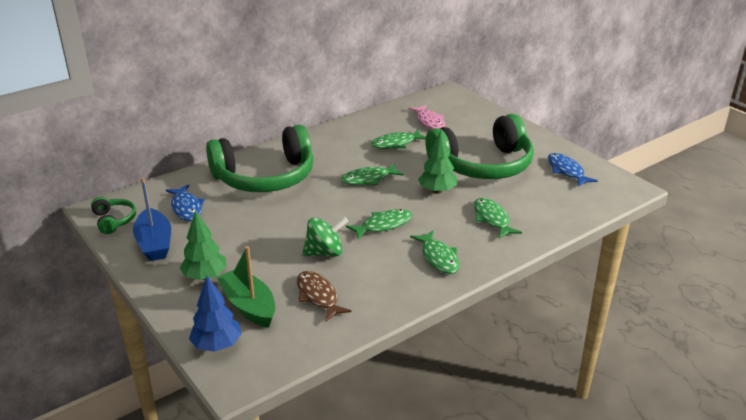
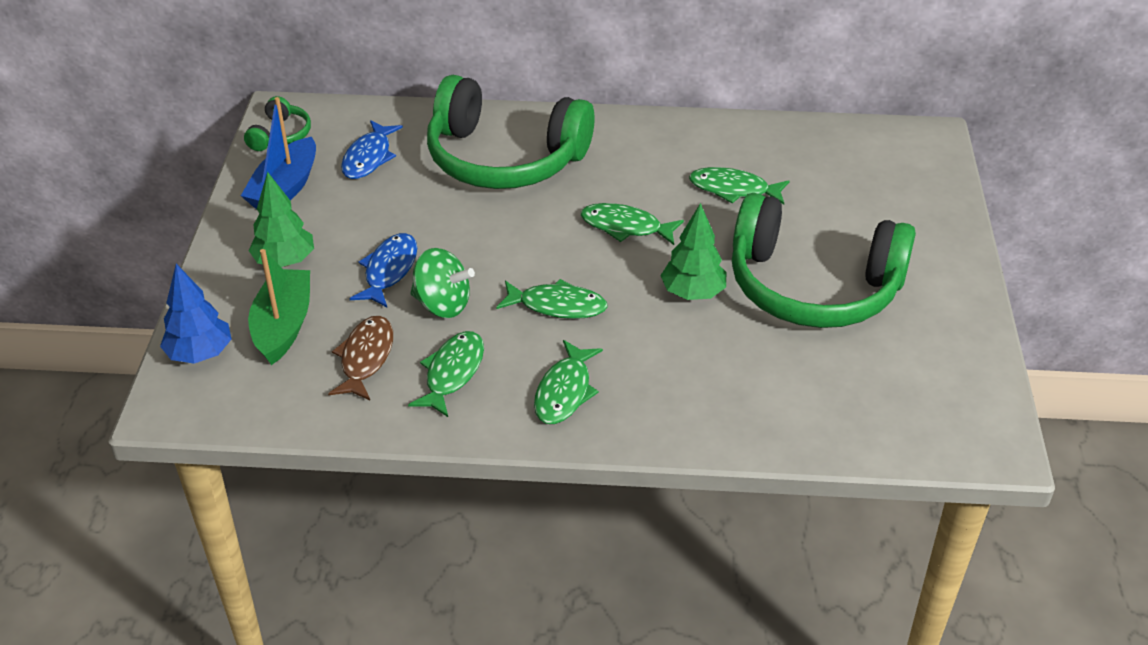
camera: 40 degrees right, 10 degrees up
pink fish [408,105,445,129] -> none
green fish [474,198,522,238] -> green fish moved to [408,331,484,417]
blue fish [548,153,598,187] -> blue fish moved to [350,233,417,307]

